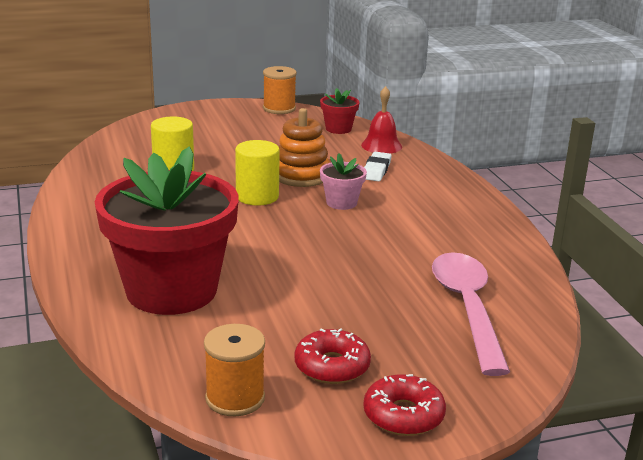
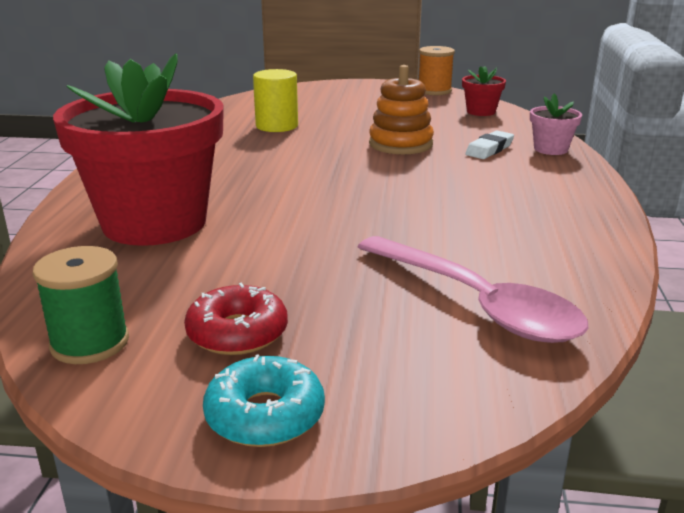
camera: 25 degrees right, 0 degrees up
orange spool [204,324,265,416] -> green spool [33,246,129,364]
yellow cylinder [235,140,280,206] -> none
pink flower pot [320,153,367,210] -> pink flower pot moved to [530,93,582,155]
red bell [361,86,402,154] -> none
red donut [363,374,446,436] -> turquoise donut [203,354,325,447]
pink spoon [432,252,510,376] -> pink spoon turned 120 degrees clockwise [358,236,589,343]

